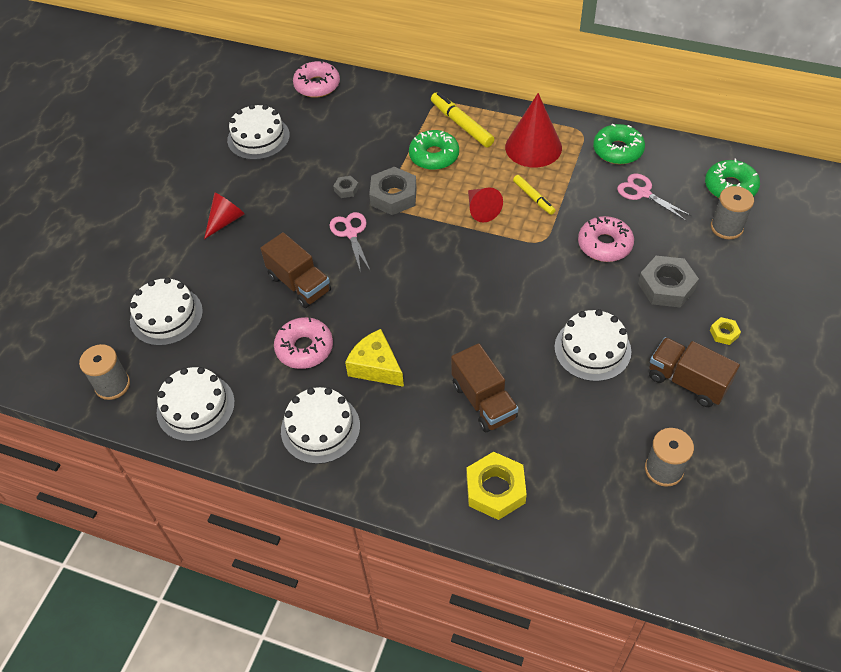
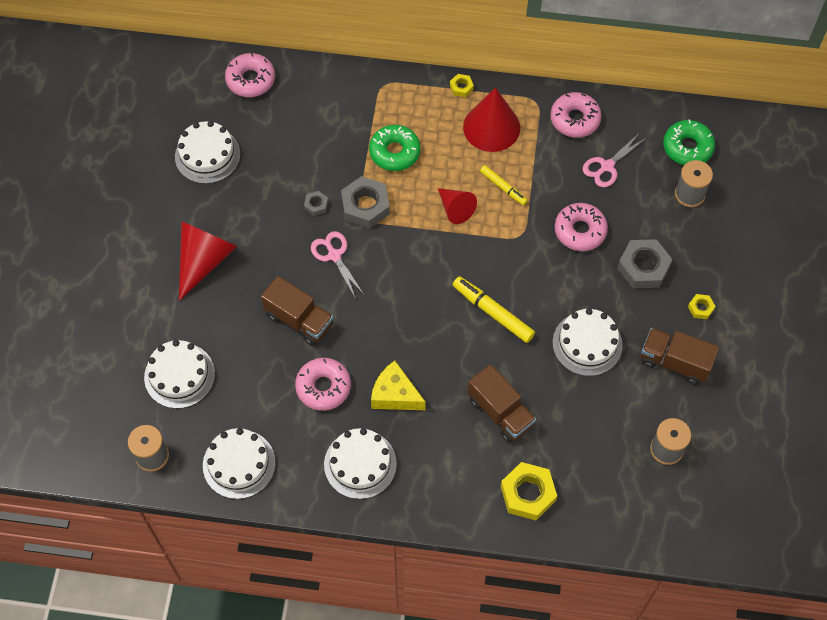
camera: 15 degrees left, 10 degrees up
red cone [204,193,245,239] -> red cone [179,221,238,301], size x1.65
yellow marker [431,92,494,147] -> yellow marker moved to [453,276,535,343]
green donut [593,124,645,164] -> pink donut [550,92,602,138]
pink scissors [617,173,692,221] -> pink scissors turned 75 degrees counterclockwise [583,134,646,187]
none -> yellow nut [450,74,474,97]

